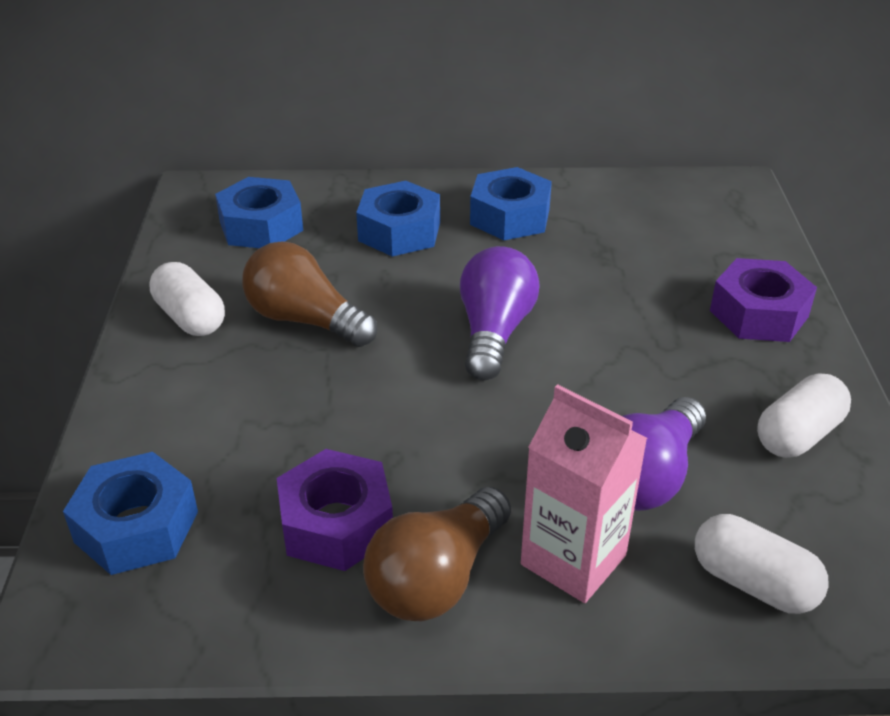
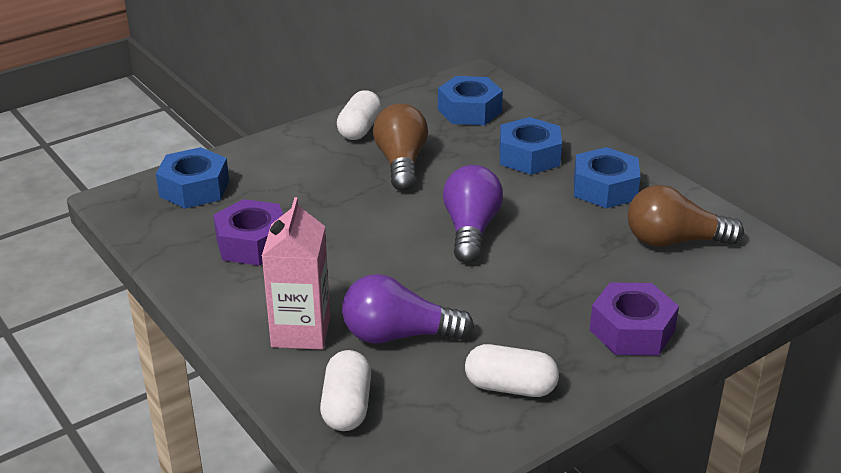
camera: 55 degrees right, 5 degrees down
brown light bulb [363,487,511,621] -> brown light bulb moved to [628,185,744,247]
purple light bulb [460,246,540,381] -> purple light bulb turned 60 degrees counterclockwise [443,165,503,263]

